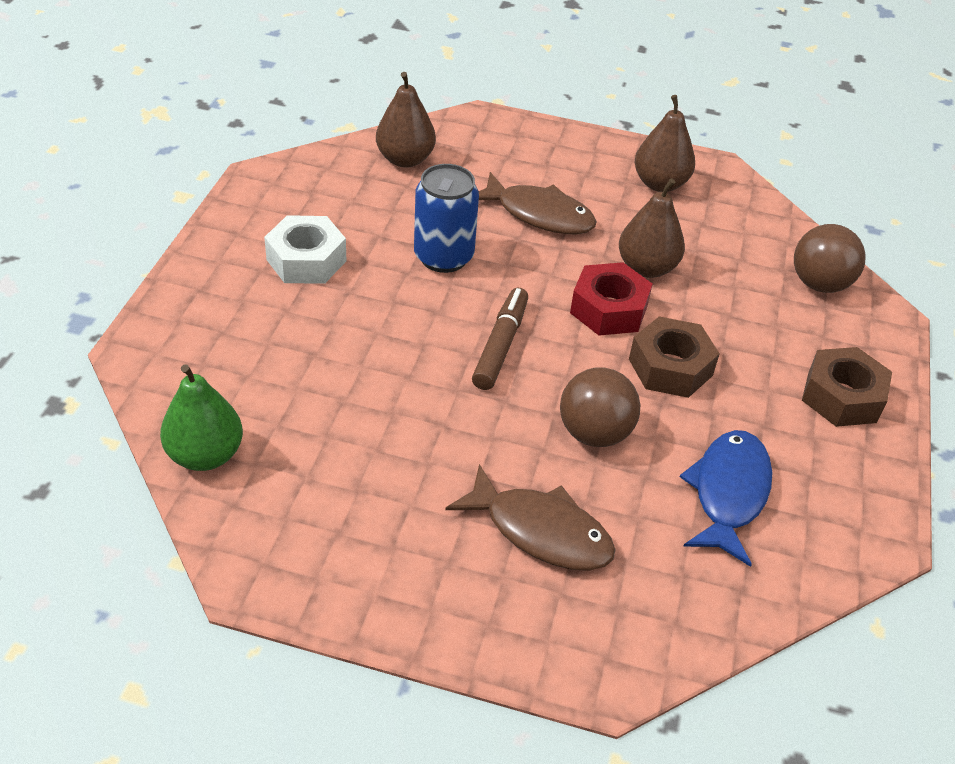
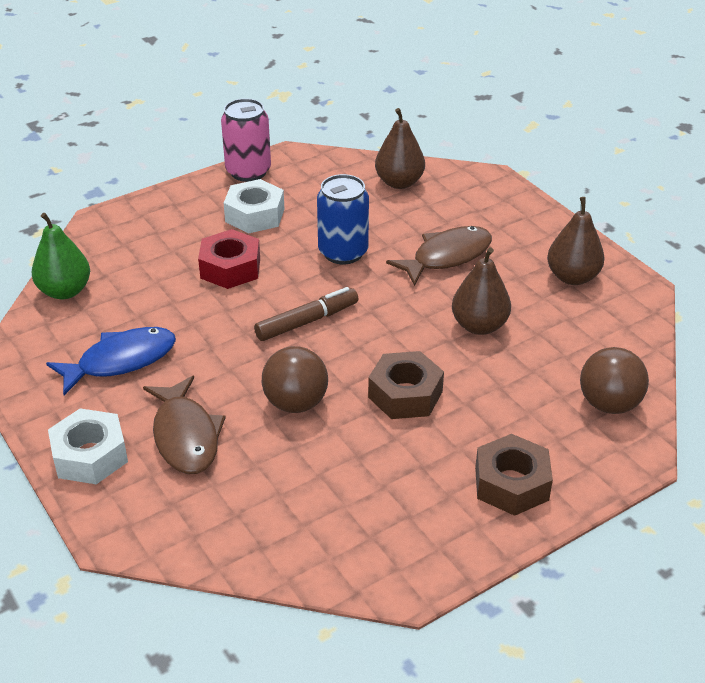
camera: 45 degrees right, 5 degrees down
brown fish [479,172,597,234] -> brown fish turned 105 degrees counterclockwise [386,226,492,286]
red nut [570,262,653,336] -> red nut moved to [198,229,260,289]
blue fish [680,430,772,567] -> blue fish moved to [46,327,176,395]
none -> white nut [48,408,128,484]
none -> pink can [221,98,271,182]

